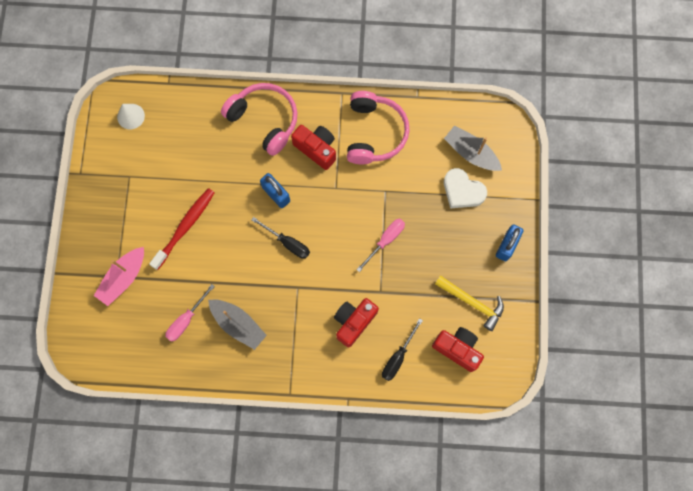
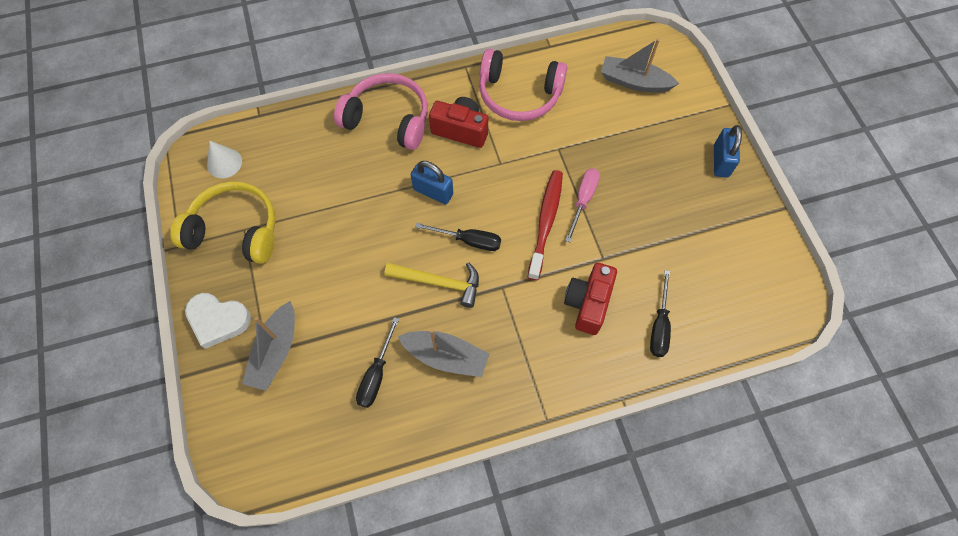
camera: 20 degrees left, 10 degrees down
pink boat [94,247,144,306] -> grey boat [242,301,295,391]
red toothbrush [149,188,215,270] -> red toothbrush moved to [528,170,563,280]
pink screwdriver [165,284,215,342] -> black screwdriver [356,317,399,408]
pink headphones [347,91,410,165] -> pink headphones turned 120 degrees clockwise [479,49,567,121]
red camera [432,327,484,372] -> none
yellow hammer [435,275,504,331] -> yellow hammer moved to [384,262,479,308]
white heart [444,168,487,209] -> white heart moved to [185,293,251,349]
none -> yellow headphones [170,181,276,264]

